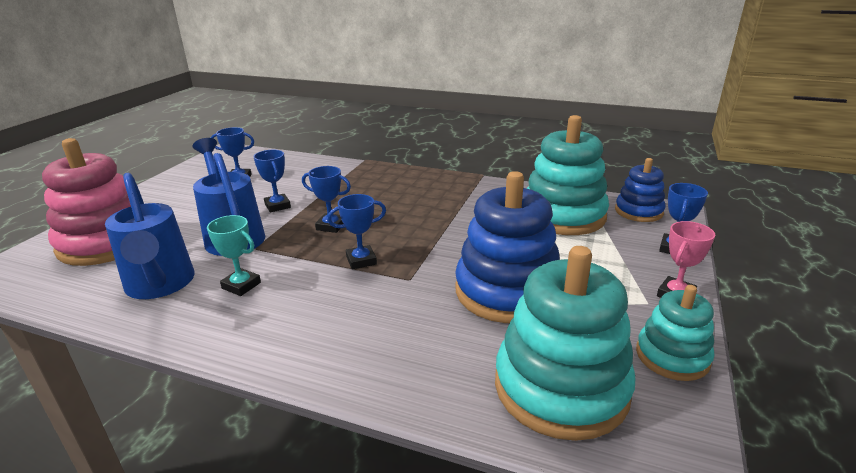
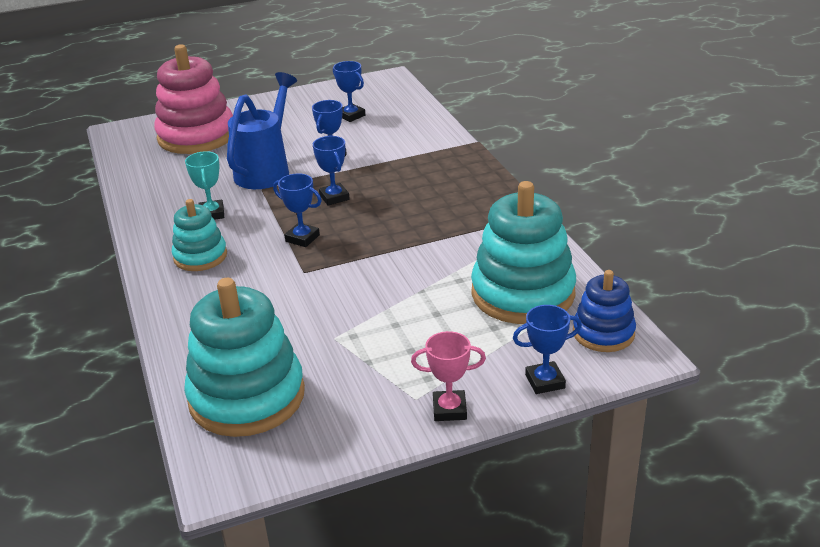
camera: 50 degrees right, 5 degrees up
blue watering can [105,173,195,299] -> none
blue stacking toy [455,171,560,323] -> none
turquoise stacking toy [636,285,714,381] -> turquoise stacking toy moved to [172,199,227,271]

